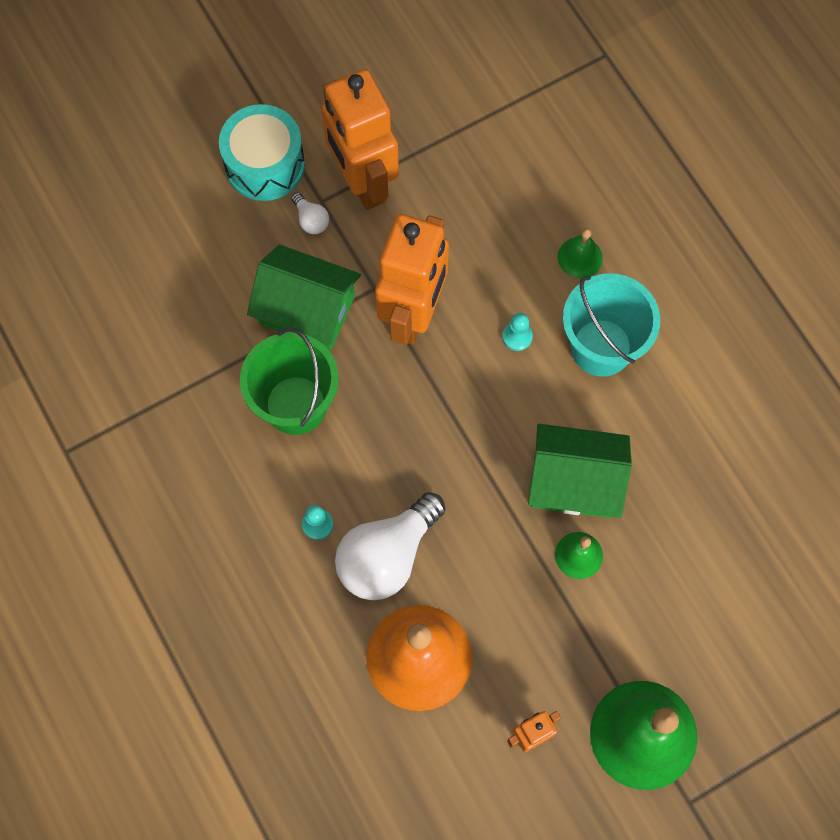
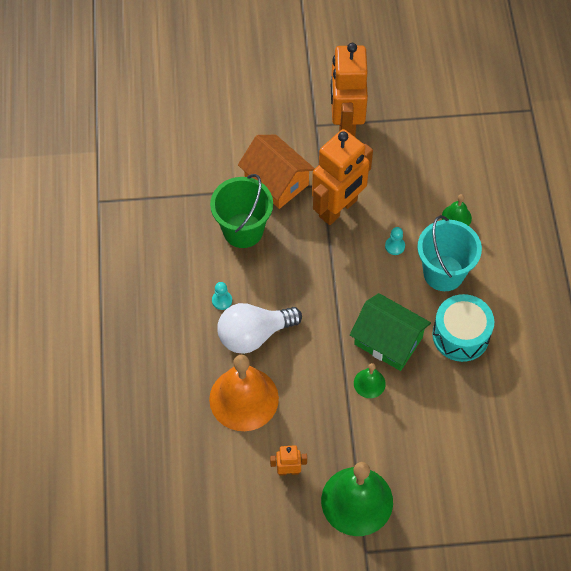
camera: 25 degrees right, 10 degrees down
turquoise drum [219,104,305,201] -> turquoise drum moved to [432,294,494,362]
green house [247,244,361,350] -> orange house [238,135,315,209]
white light bulb [291,193,329,234] -> none

